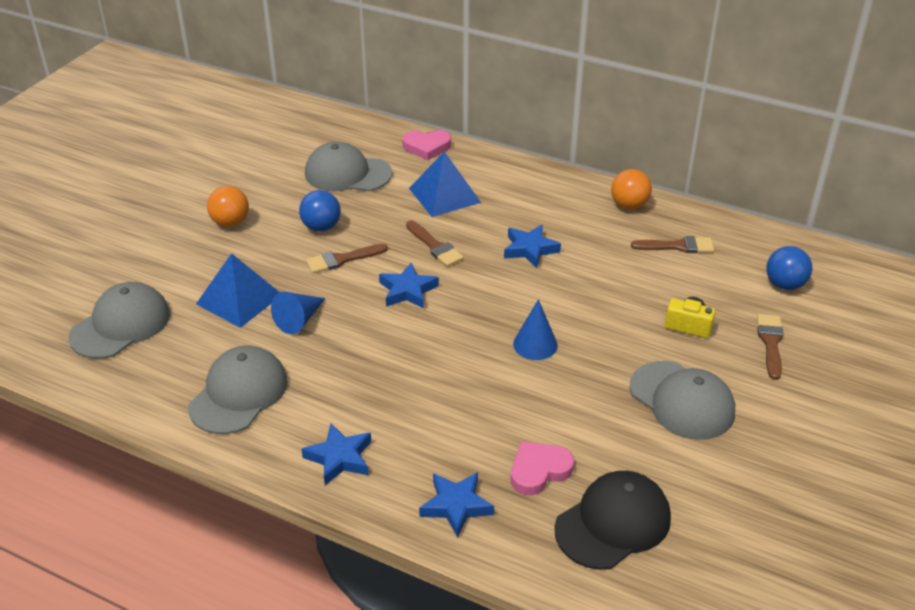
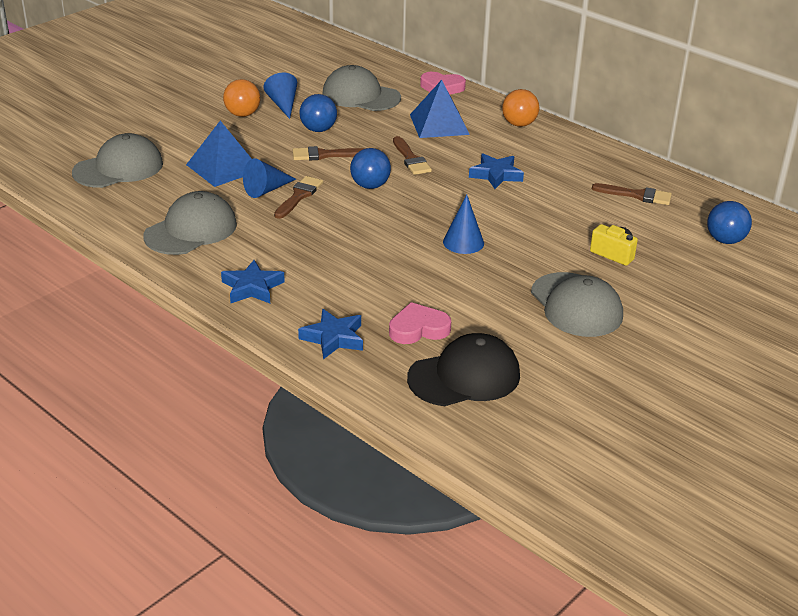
camera: 15 degrees right, 5 degrees down
blue star [379,263,439,309] -> blue ball [350,148,391,189]
orange ball [611,169,652,210] -> orange ball moved to [502,89,539,127]
brown brush [757,314,784,380] -> brown brush moved to [274,176,323,219]
none -> blue cone [264,73,297,119]

